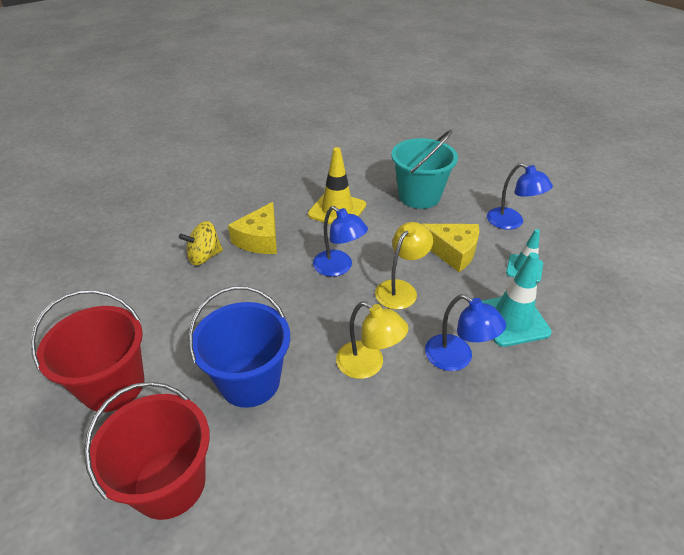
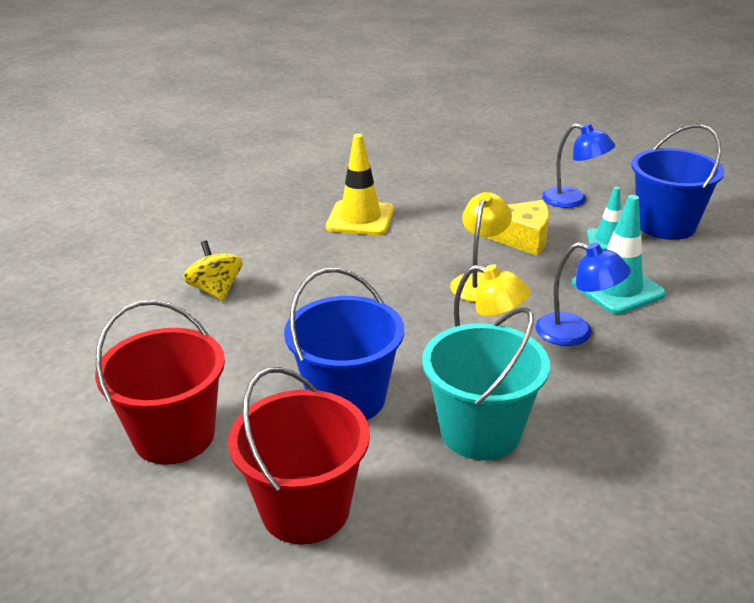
camera: 15 degrees left, 10 degrees down
yellow spinning top [179,221,223,265] -> yellow spinning top turned 105 degrees clockwise [183,241,243,301]
yellow cheese [228,202,277,254] -> none
blue lamp [313,206,368,277] -> none
turquoise bucket [391,130,458,209] -> turquoise bucket moved to [422,307,550,460]
none -> blue bucket [631,124,725,240]

